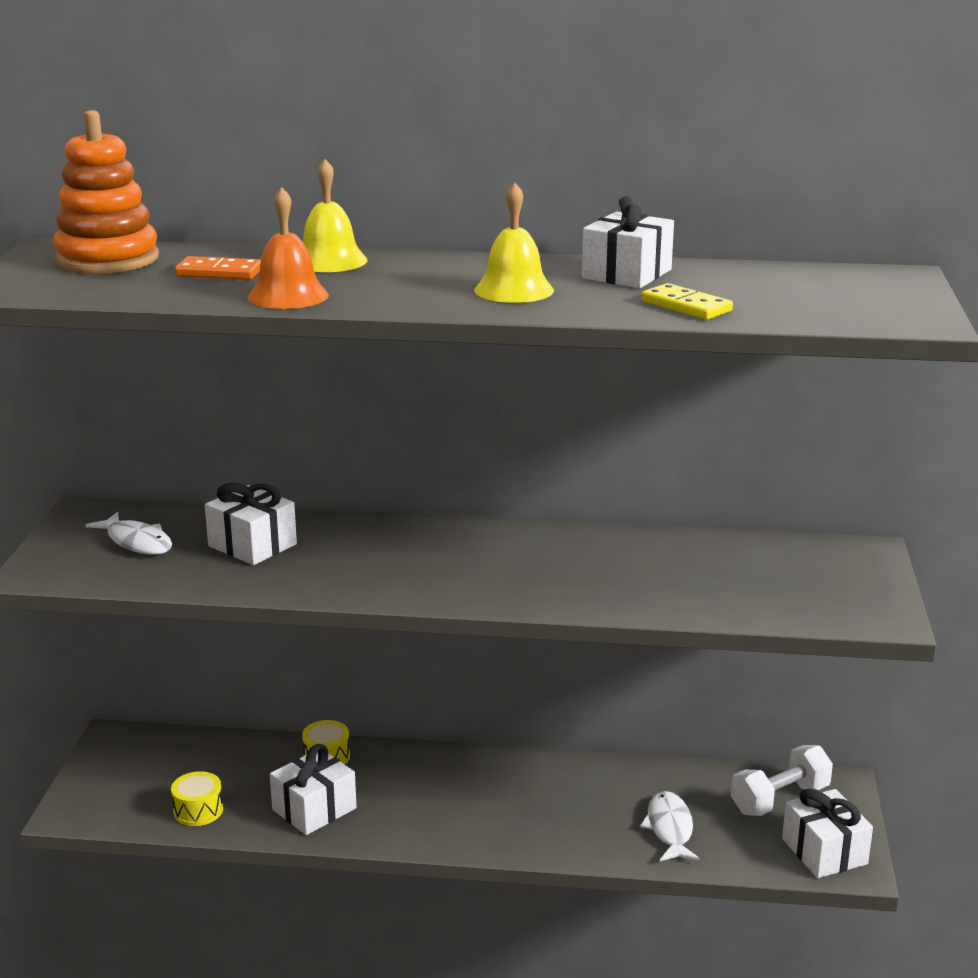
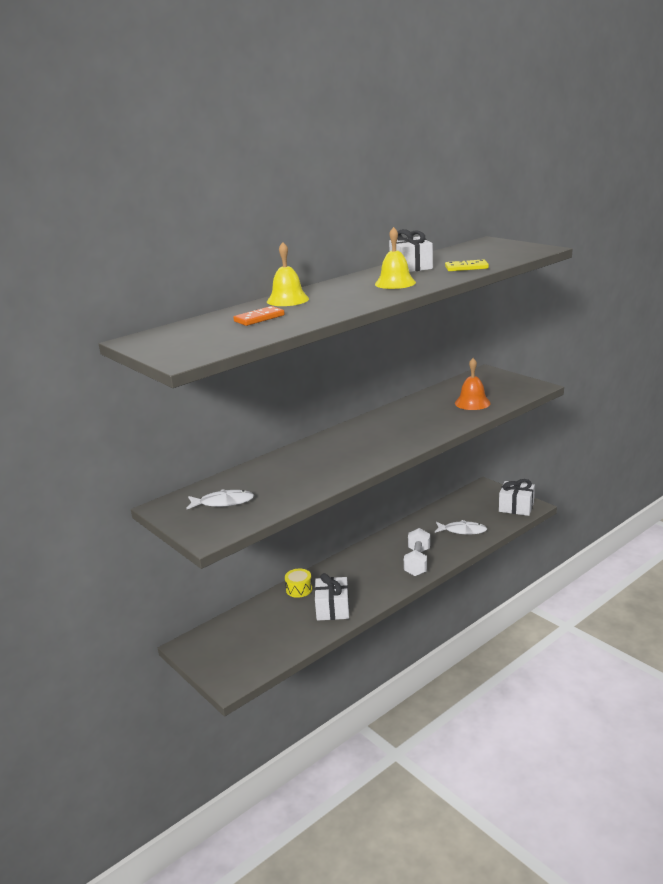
camera: 45 degrees left, 0 degrees up
orange stacking toy [53,110,159,274] -> none
yellow drum [171,771,223,826] -> none
white gift [205,483,297,565] -> none
orange bell [248,187,329,309] -> orange bell moved to [455,358,491,410]
white fish [640,791,700,861] -> white fish turned 150 degrees clockwise [435,520,487,535]
white dumbbell [731,745,833,816] -> white dumbbell moved to [404,528,430,576]

